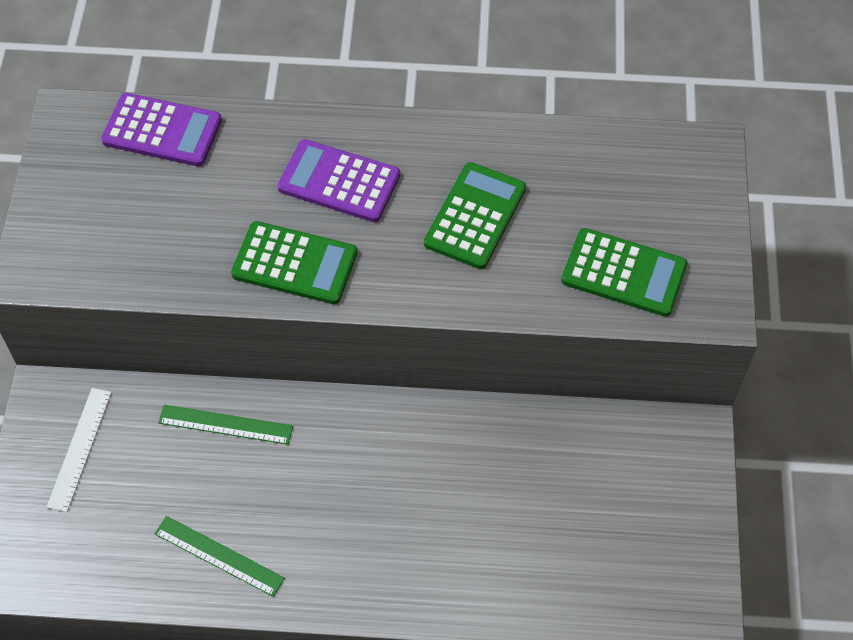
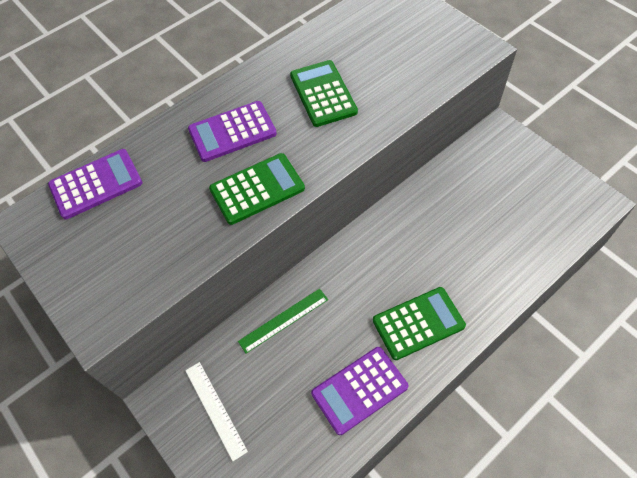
camera: 40 degrees left, 0 degrees up
green ruler [154,516,285,597] -> purple calculator [311,347,408,435]
green calculator [561,228,687,317] -> green calculator moved to [373,287,466,360]

